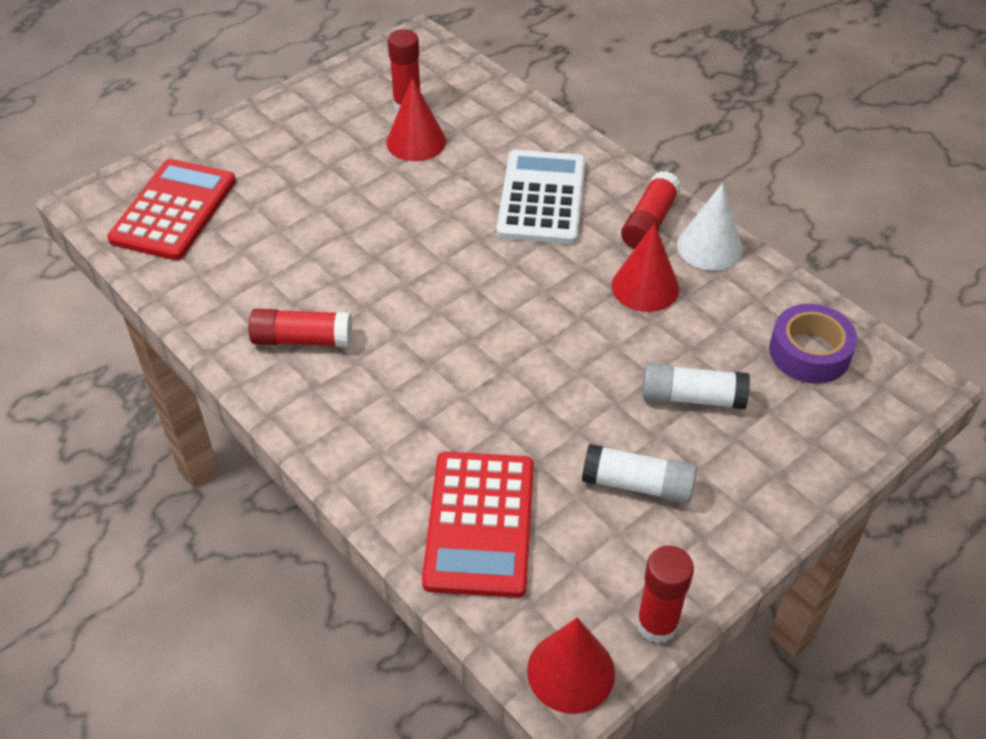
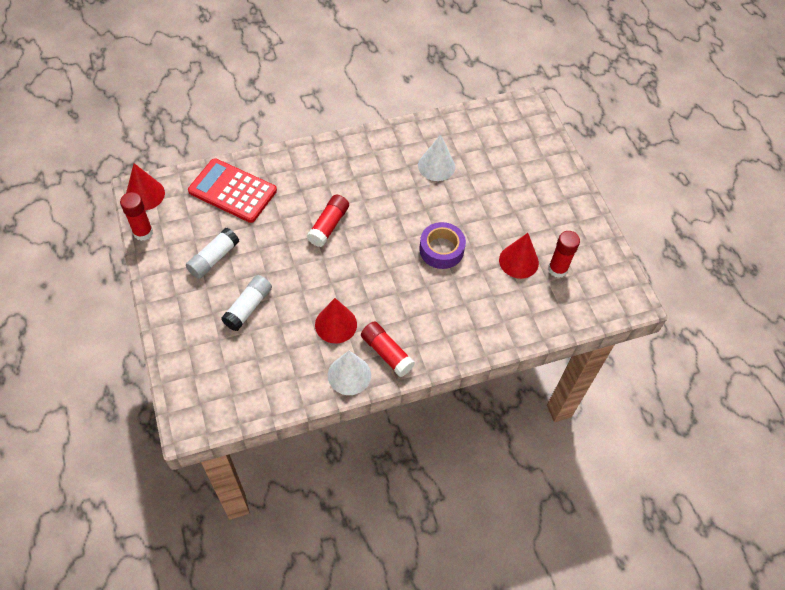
camera: 110 degrees right, 10 degrees up
red calculator [107,159,236,260] -> none
red glue stick [248,309,352,347] -> red glue stick moved to [307,195,349,247]
white calculator [497,150,586,244] -> none
purple tape [769,304,857,384] -> purple tape moved to [419,222,466,269]
none -> white cone [418,135,455,181]

